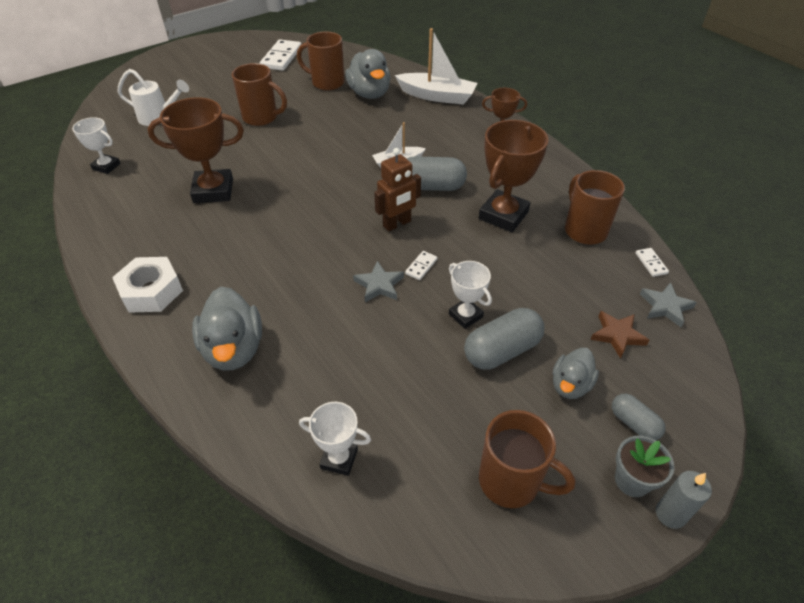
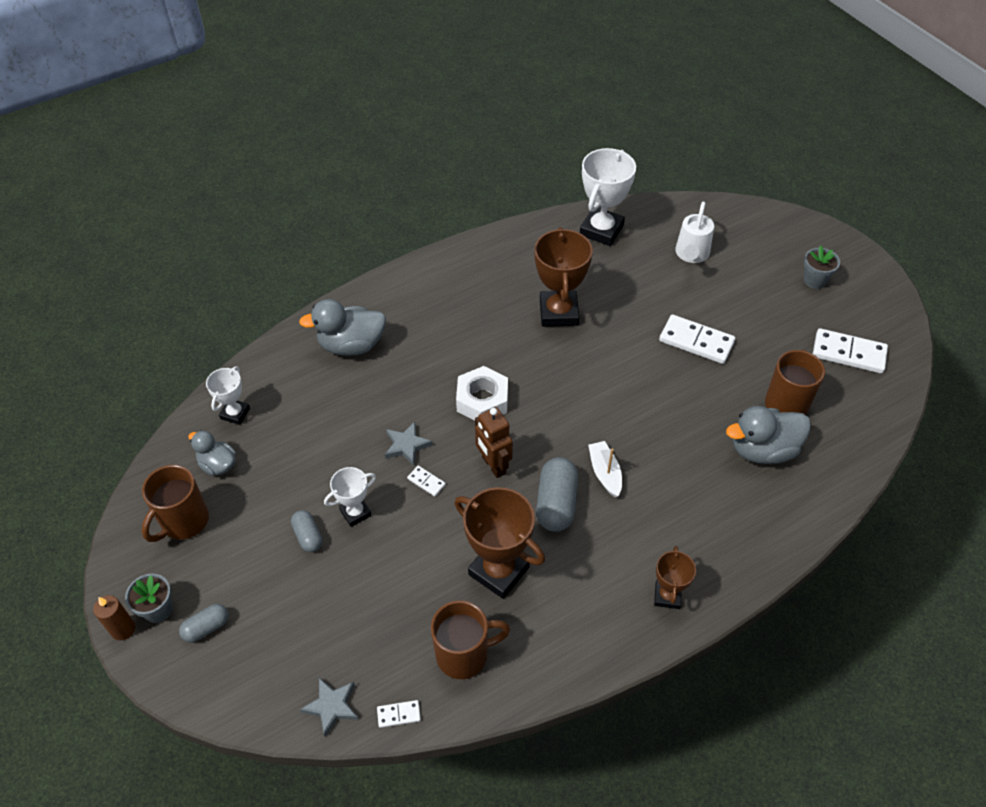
camera: 95 degrees right, 5 degrees up
white trophy [72,117,121,174] -> white trophy [580,148,636,246], size x1.78
white nut [112,257,183,313] -> white nut moved to [456,366,508,421]
brown mug [232,63,287,126] -> white domino [659,315,735,364]
white boat [395,28,477,105] -> none
grey capsule [464,308,544,370] -> grey capsule [291,510,323,553], size x0.58
grey duck [553,348,599,399] -> grey duck moved to [188,430,236,476]
brown star [590,311,649,359] -> none
grey candle [656,471,712,529] -> brown candle [93,595,135,641]
none -> grey flower pot [803,246,840,289]

